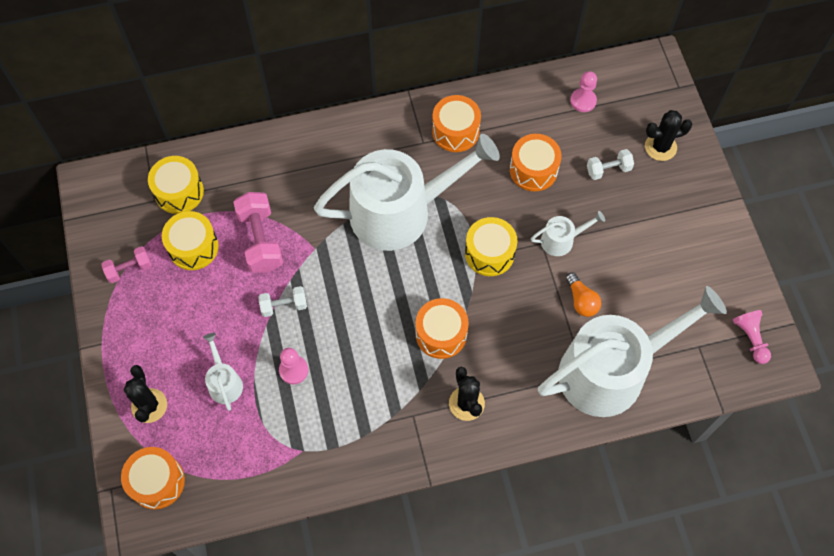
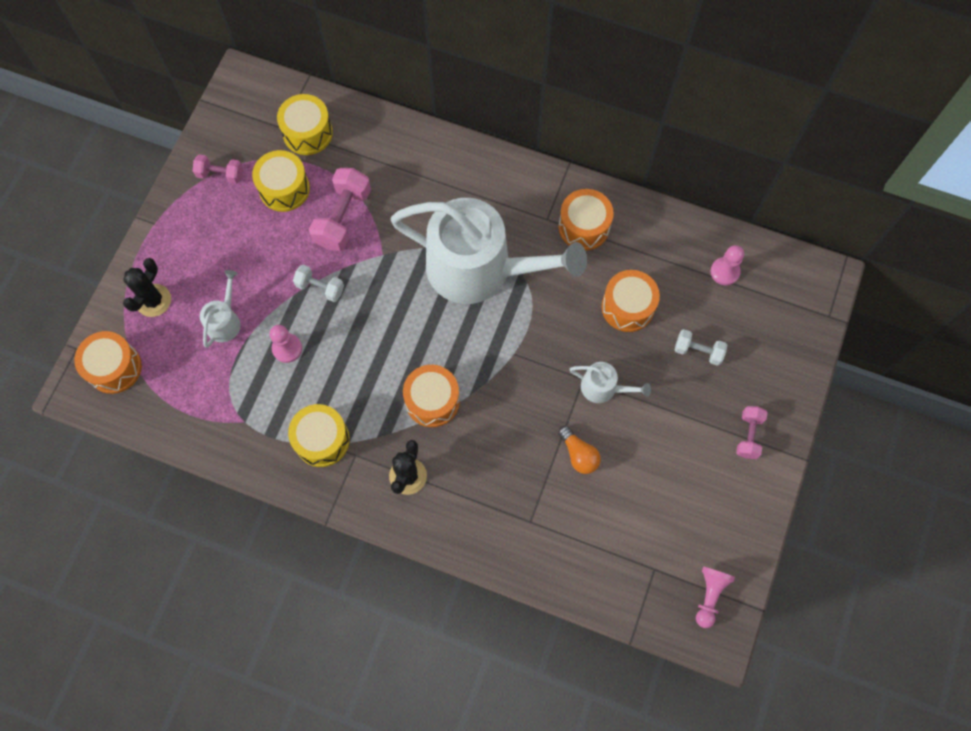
camera: 35 degrees right, 5 degrees up
yellow drum [465,217,518,276] -> yellow drum moved to [288,404,350,467]
white watering can [538,286,727,417] -> none
orange light bulb [566,272,601,317] -> orange light bulb turned 45 degrees counterclockwise [558,426,601,474]
black cactus [645,110,692,161] -> none
none -> pink dumbbell [736,406,768,459]

